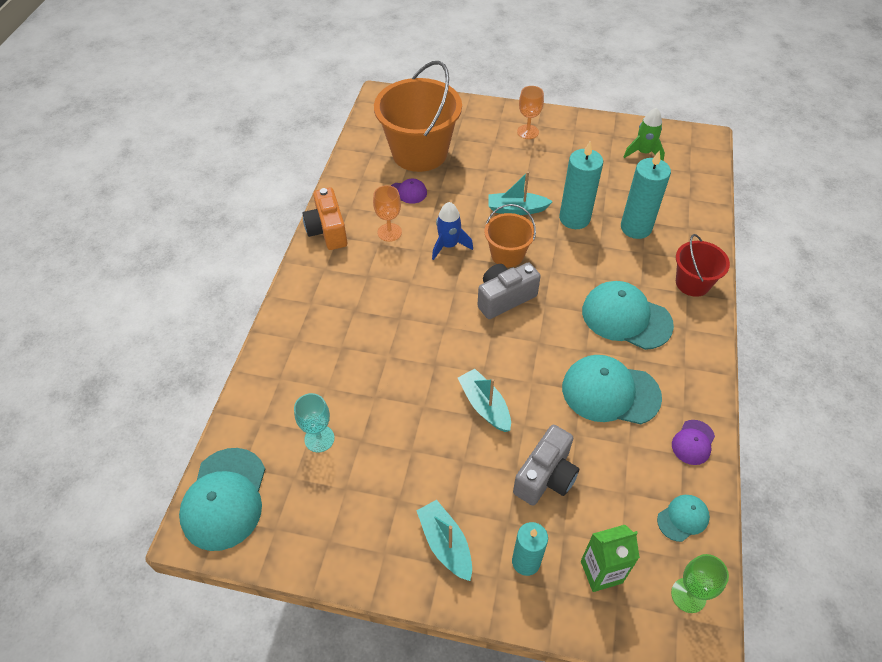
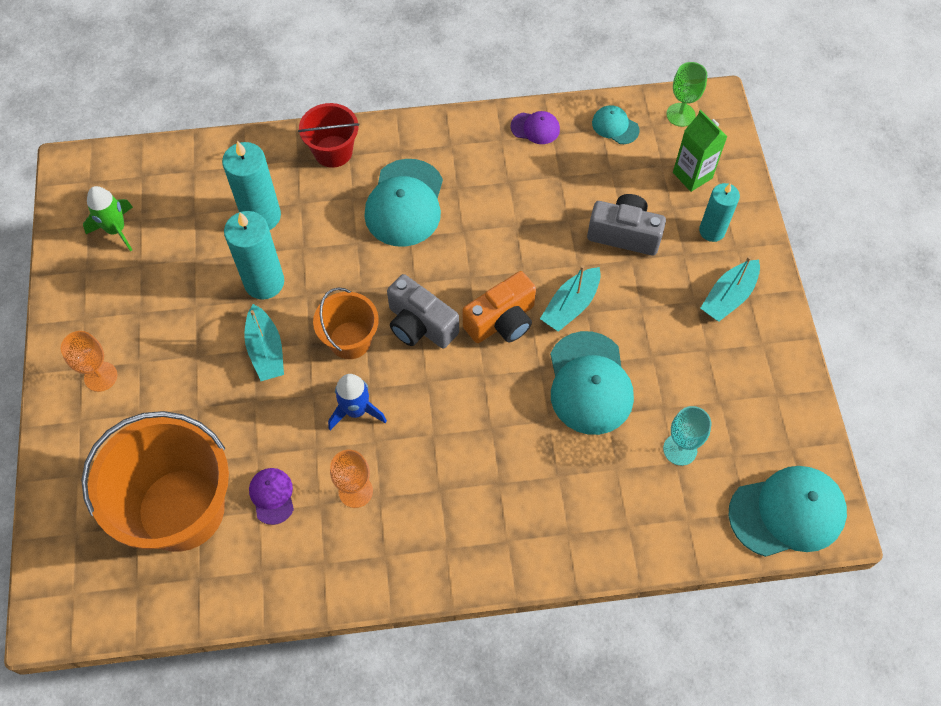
camera: 110 degrees left, 10 degrees up
orange camera [302,187,347,250] -> orange camera moved to [463,271,536,343]
turquoise cap [562,355,662,424] -> turquoise cap moved to [550,331,634,435]

